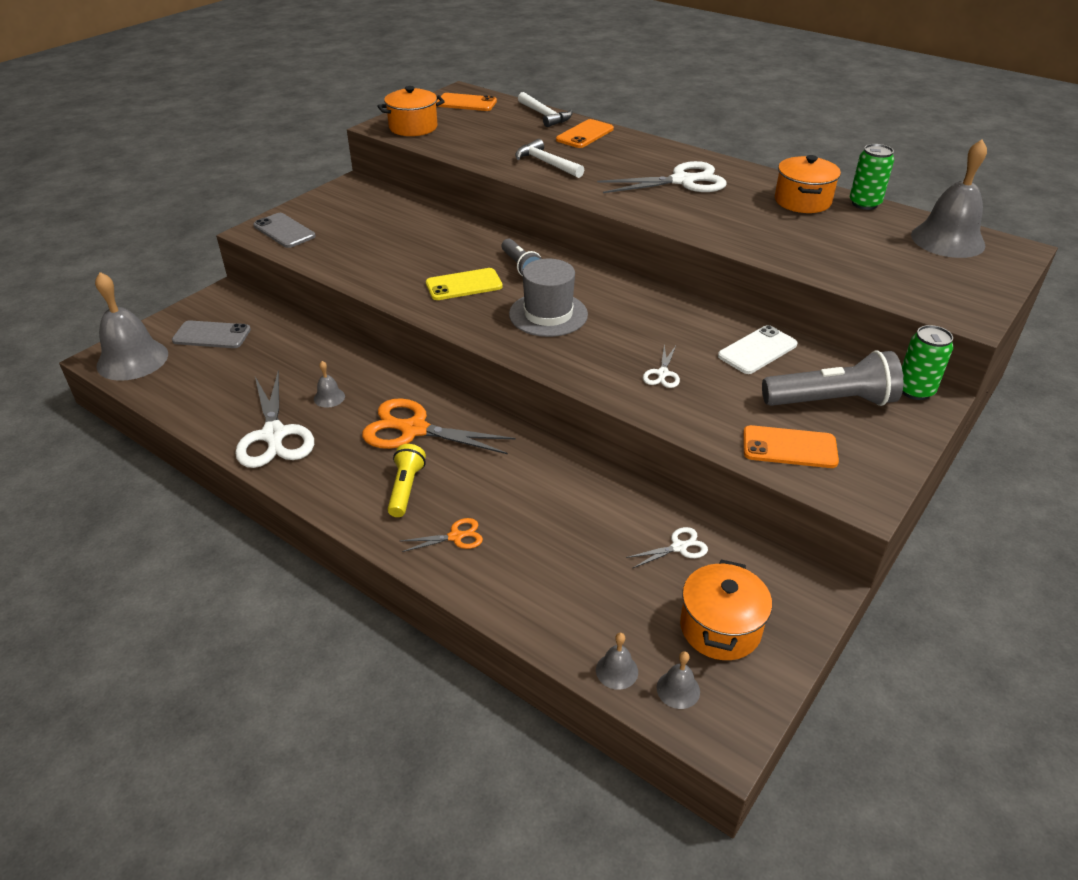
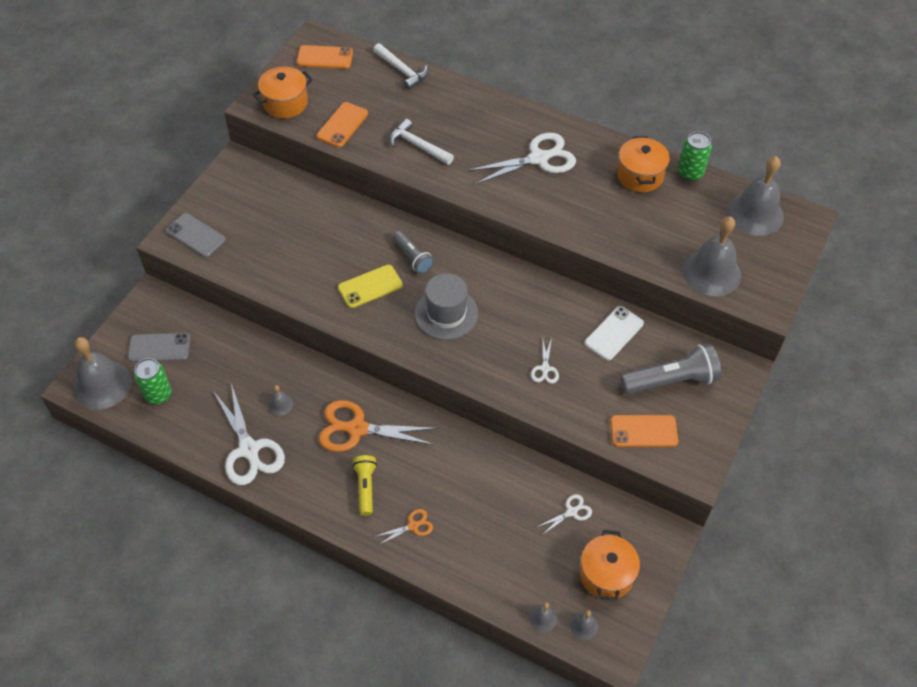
camera: 10 degrees left, 15 degrees up
orange phone [556,119,614,148] -> orange phone moved to [317,102,368,148]
green can [902,325,953,400] -> green can moved to [134,358,171,404]
none -> grey bell [682,216,741,296]

